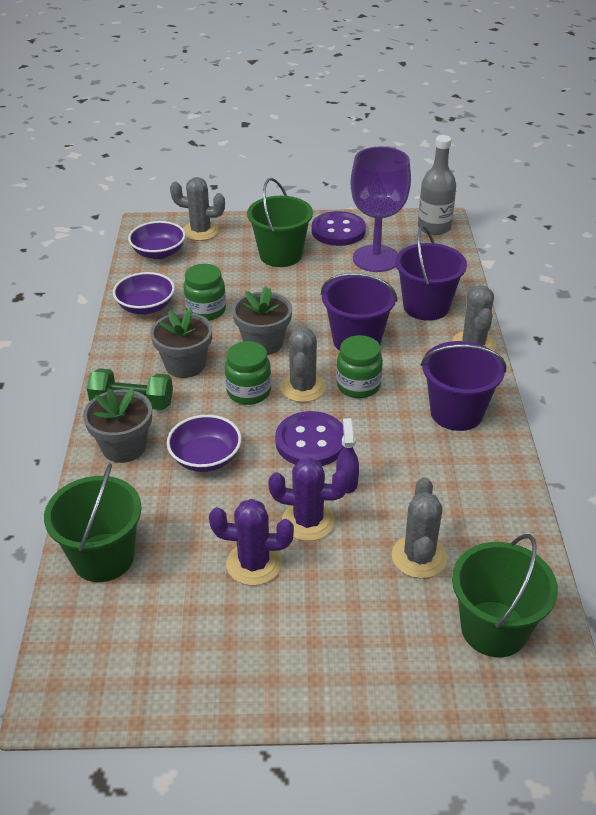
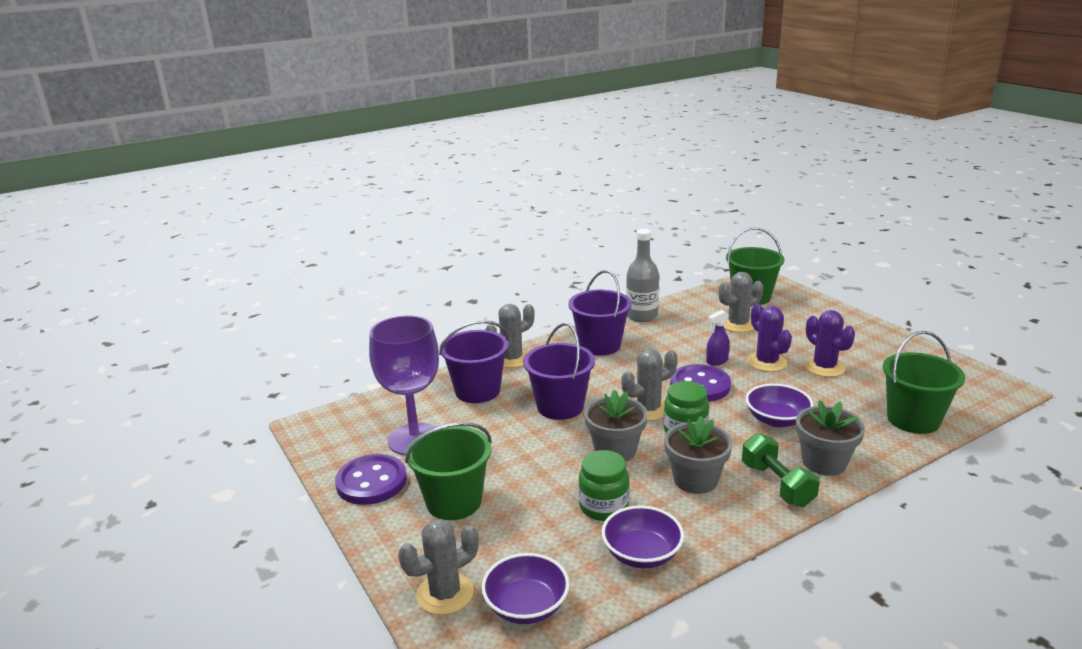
camera: 120 degrees left, 15 degrees down
grey cactus [170,177,225,241] -> grey cactus turned 75 degrees clockwise [398,519,479,615]
green jar [336,335,383,398] -> none
grey bottle [418,135,456,235] -> grey bottle moved to [626,229,659,322]

